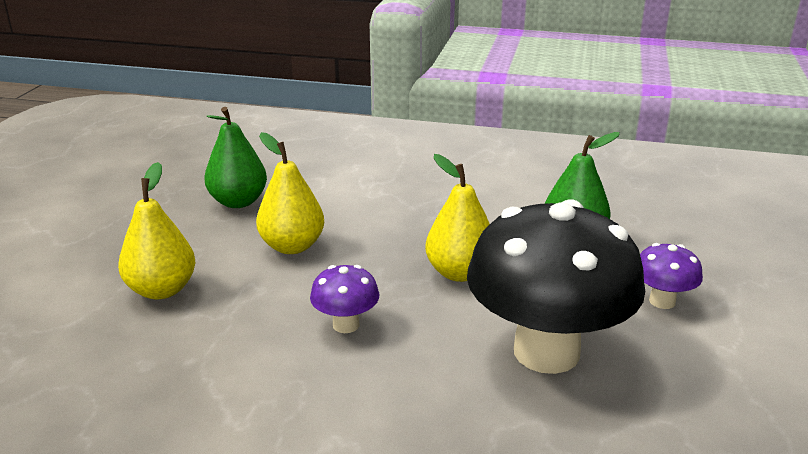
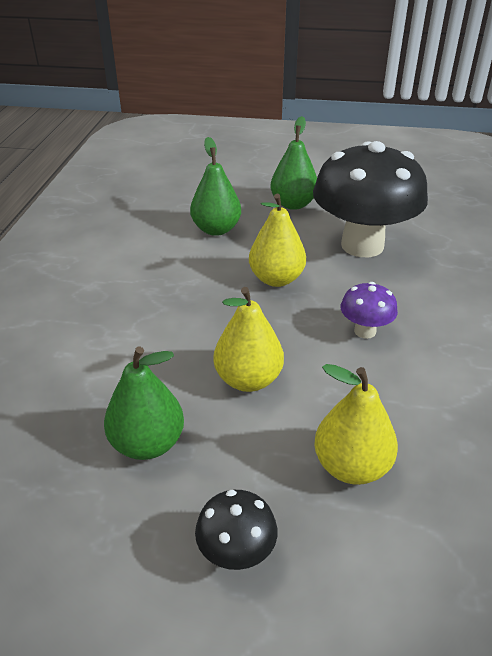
camera: 95 degrees left, 10 degrees up
purple mushroom [640,243,703,309] -> green pear [271,116,317,210]
none -> black mushroom [195,490,277,570]

